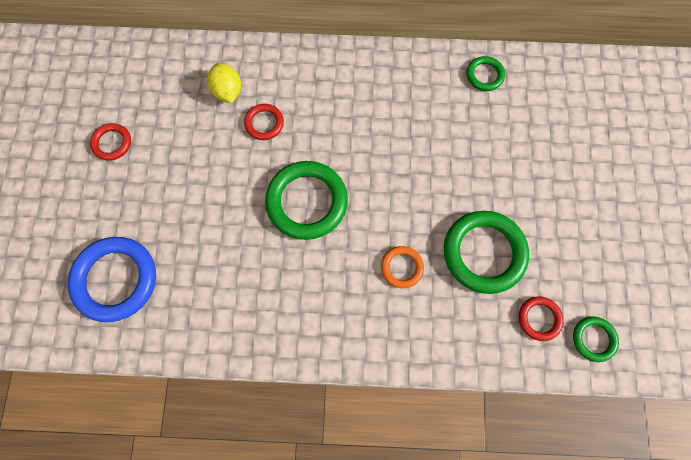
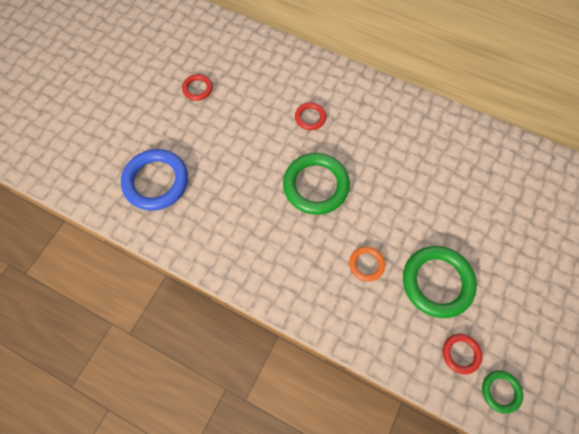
camera: 25 degrees right, 5 degrees down
yellow lemon [207,63,241,103] -> none
green ring [467,56,505,91] -> none

